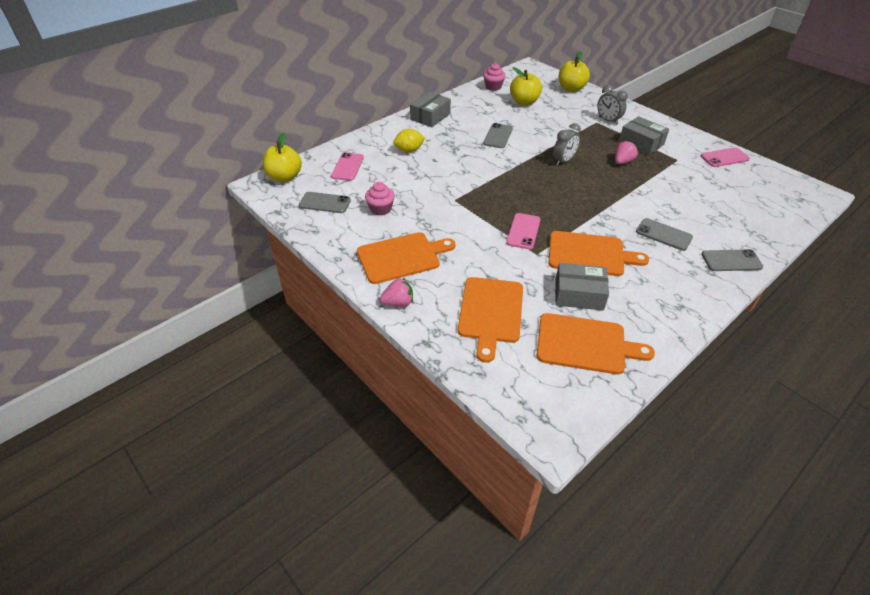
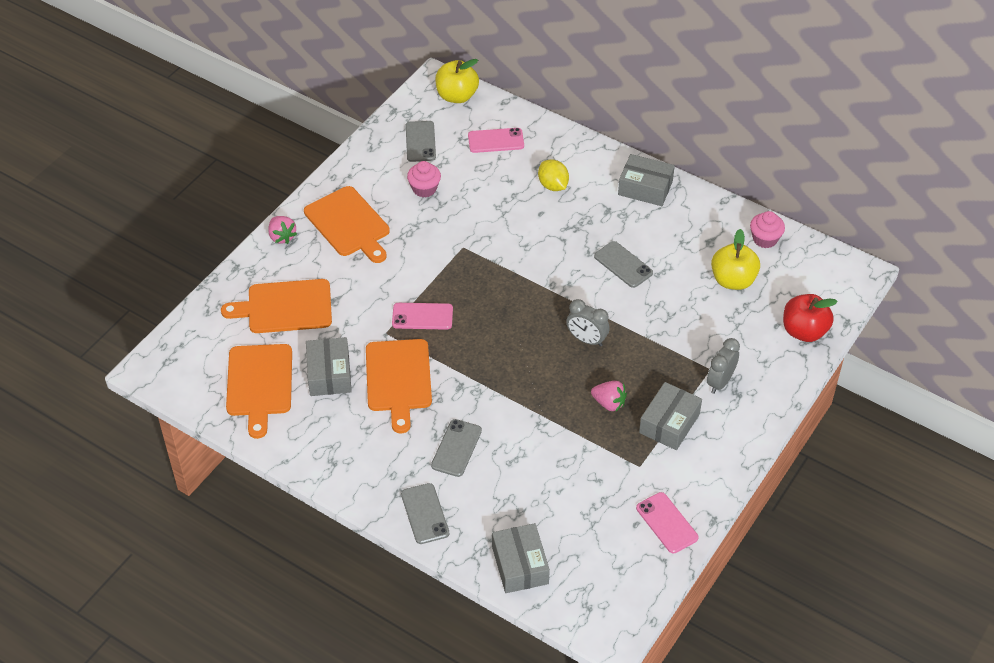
camera: 75 degrees right, 5 degrees up
grey phone [483,123,513,148] -> grey phone turned 45 degrees clockwise [594,241,653,288]
yellow apple [559,51,590,92] -> red apple [783,294,838,342]
none -> grey box [492,523,550,593]

